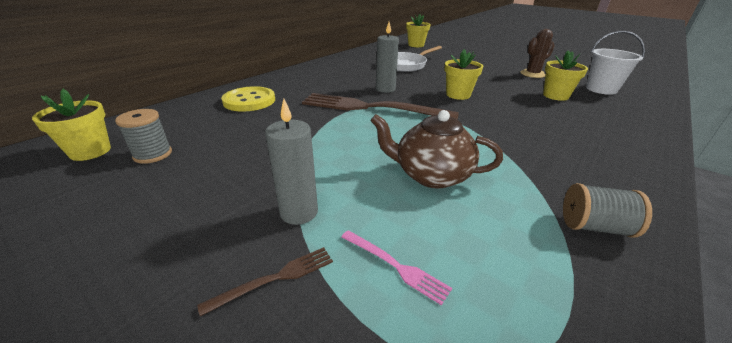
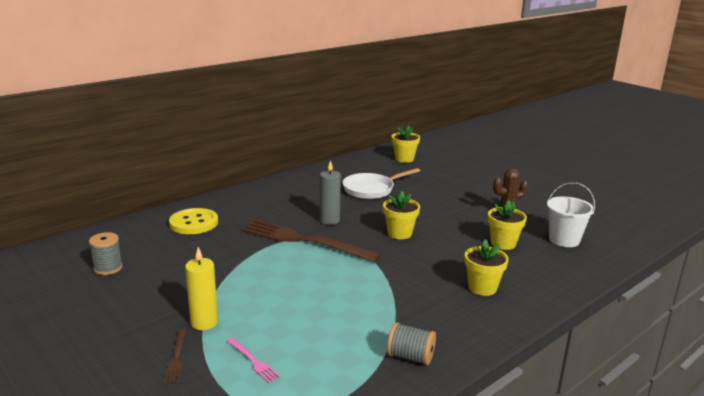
camera: 10 degrees right, 10 degrees down
yellow flower pot [32,89,111,161] -> yellow flower pot moved to [465,239,509,296]
brown fork [197,247,333,316] -> brown fork turned 105 degrees clockwise [164,329,186,383]
grey candle [265,99,318,225] -> yellow candle [185,247,218,330]
brown teapot [370,110,503,188] -> none

